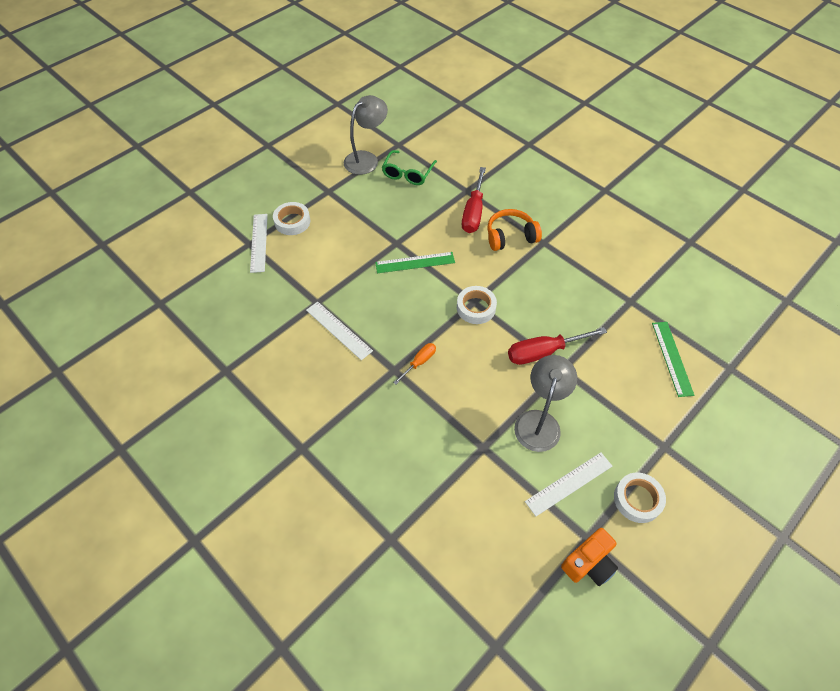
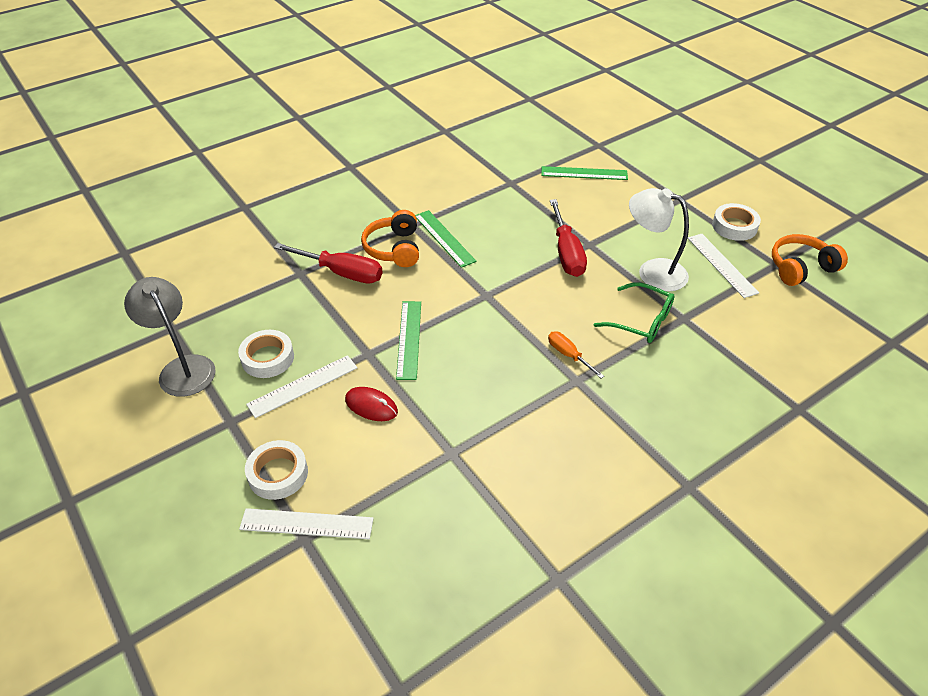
camera: 80 degrees left, 10 degrees down
white ruler [306,302,373,360] -> white ruler moved to [246,355,357,418]
green glasses [382,150,437,185] -> green glasses moved to [593,282,674,343]
white tape [457,286,497,324] -> white tape moved to [238,330,294,378]
grey lamp [514,355,577,452] -> white lamp [629,188,689,292]
orange camera [561,528,618,586] -> orange headphones [772,234,848,286]
none -> red mouse [345,387,398,421]
none -> green ruler [415,210,476,268]

